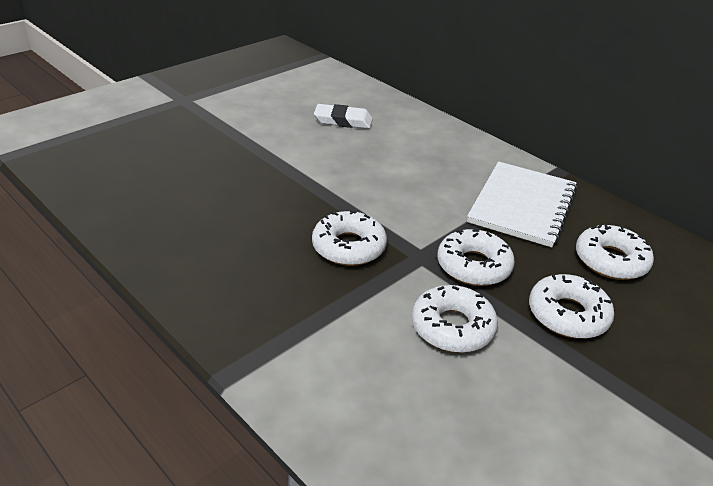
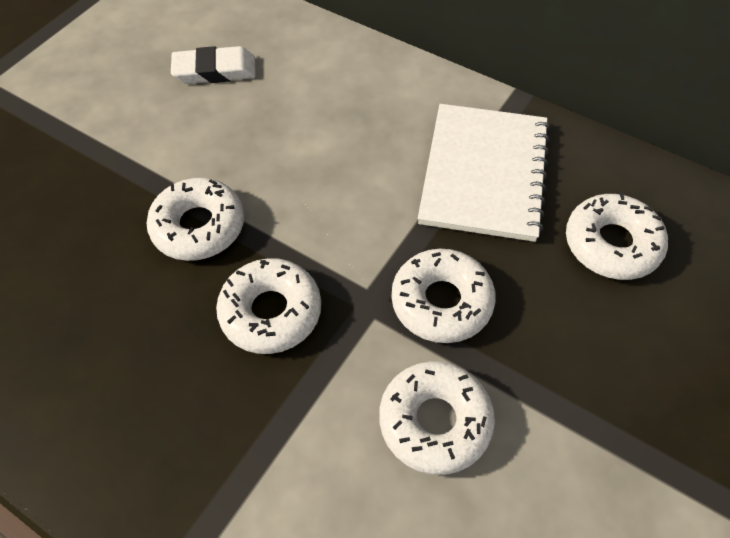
camera: 10 degrees left, 20 degrees up
white donut [529,274,614,339] -> white donut moved to [147,178,244,261]

